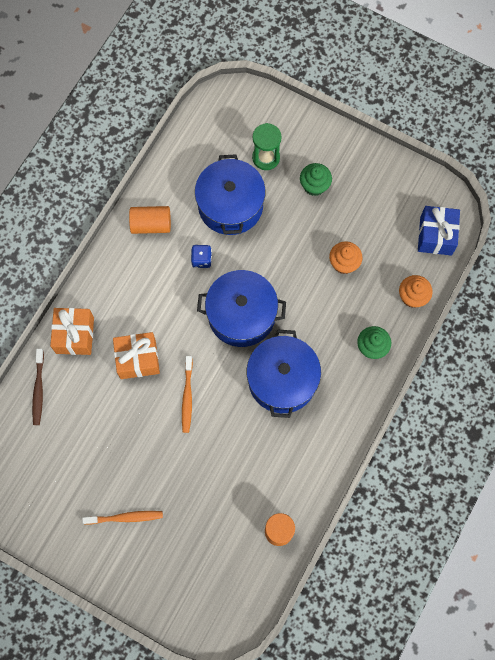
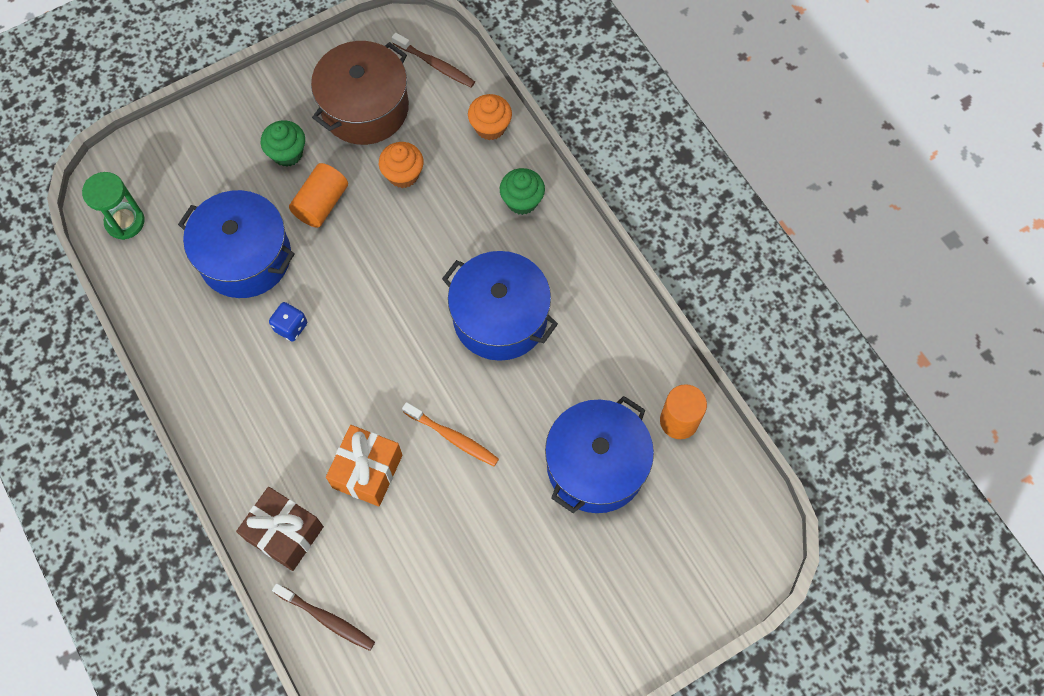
camera: 60 degrees left, 5 degrees down
orange gift [50,308,94,355] -> brown gift [236,487,324,571]
orange toothbrush [82,511,163,525] -> none
orange cylinder [129,206,171,234] -> orange cylinder moved to [289,163,348,228]
blue pot [197,270,286,347] -> blue pot moved to [545,396,654,513]
green hourglass [252,123,282,170] -> green hourglass moved to [82,172,145,240]
blue gift [418,206,460,256] -> brown toothbrush [392,33,475,88]
none -> brown pot [311,41,409,145]

